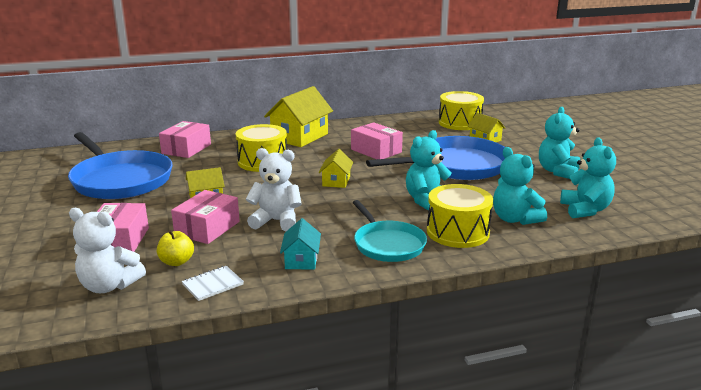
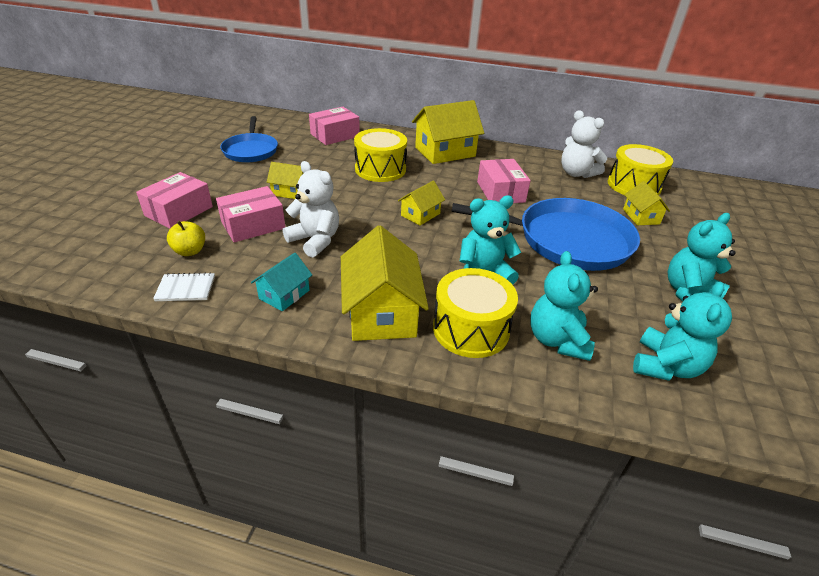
camera: 30 degrees right, 15 degrees up
blue pan [68,132,173,199] -> blue pan [220,116,278,162], size x0.60
white teddy bear [69,208,146,293] -> white teddy bear moved to [561,110,607,178]
turquoise pan [352,200,427,262] -> yellow house [341,225,429,341]

